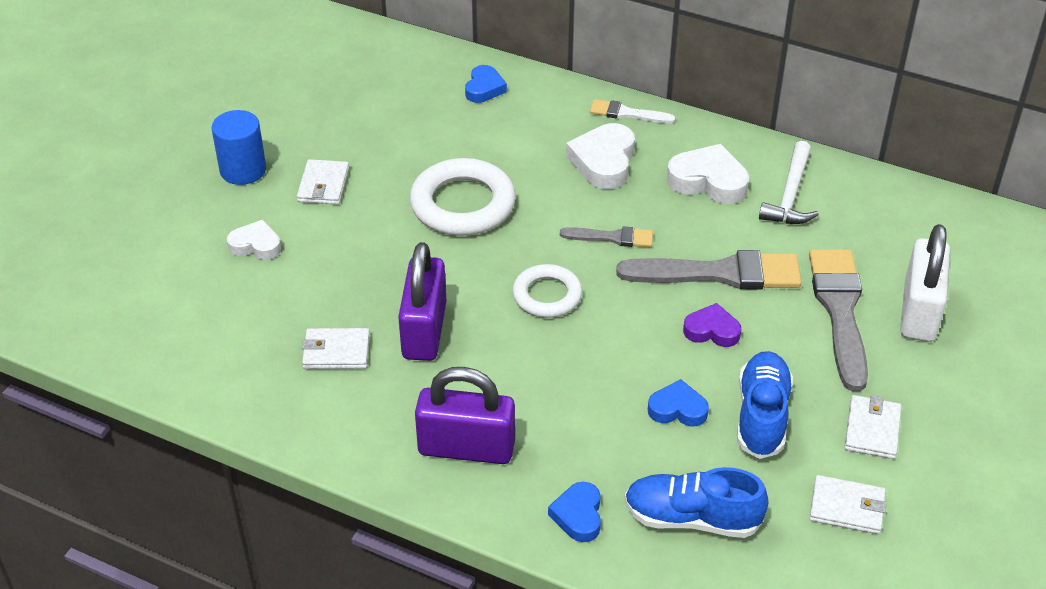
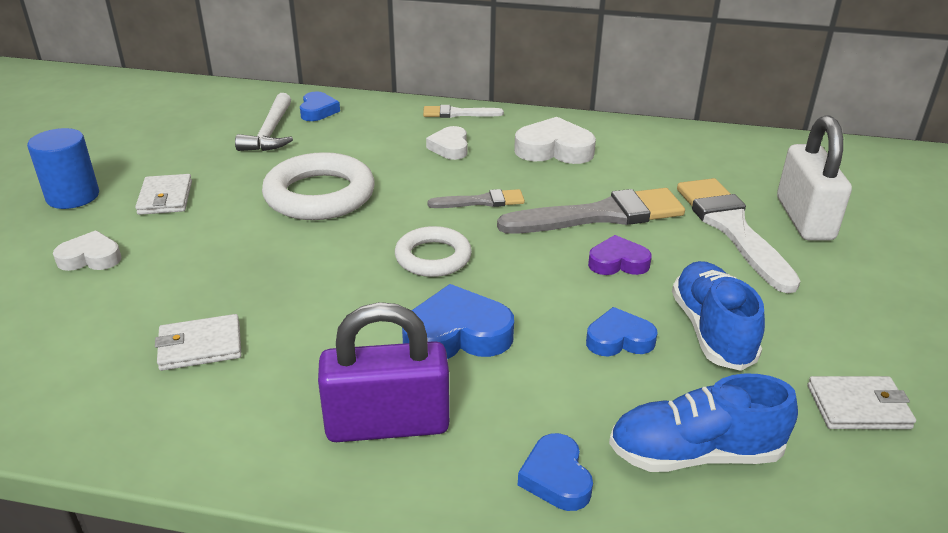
camera: 15 degrees left, 10 degrees down
purple padlock [398,242,446,361] -> none
white heart [566,123,635,189] -> white heart [426,126,468,160], size x0.63
white hammer [759,141,819,224] -> white hammer moved to [235,93,293,151]
grey brush [809,249,868,391] -> white brush [677,178,800,293]
white wallet [845,395,901,459] -> none
none -> blue heart [402,284,514,359]

